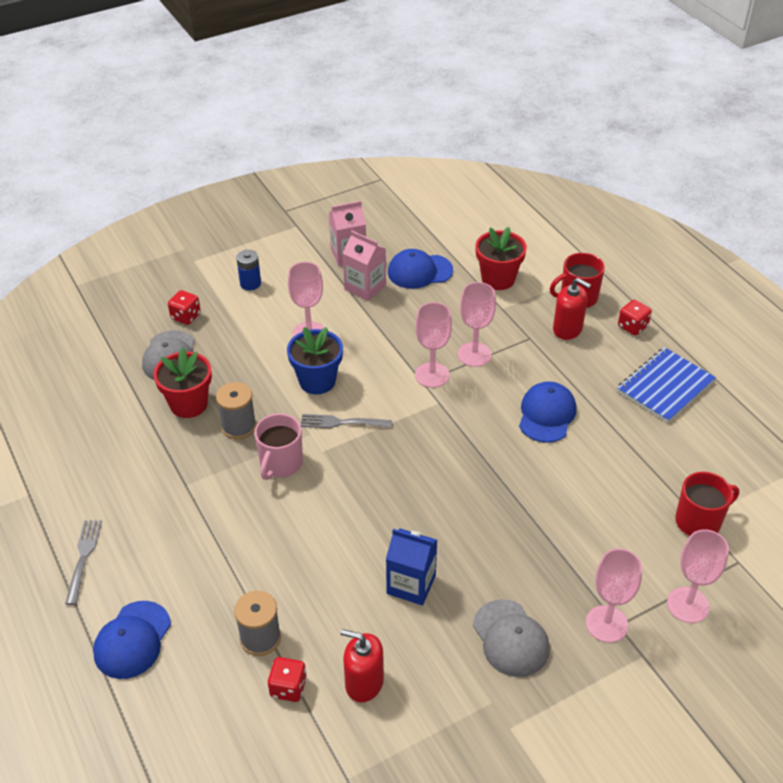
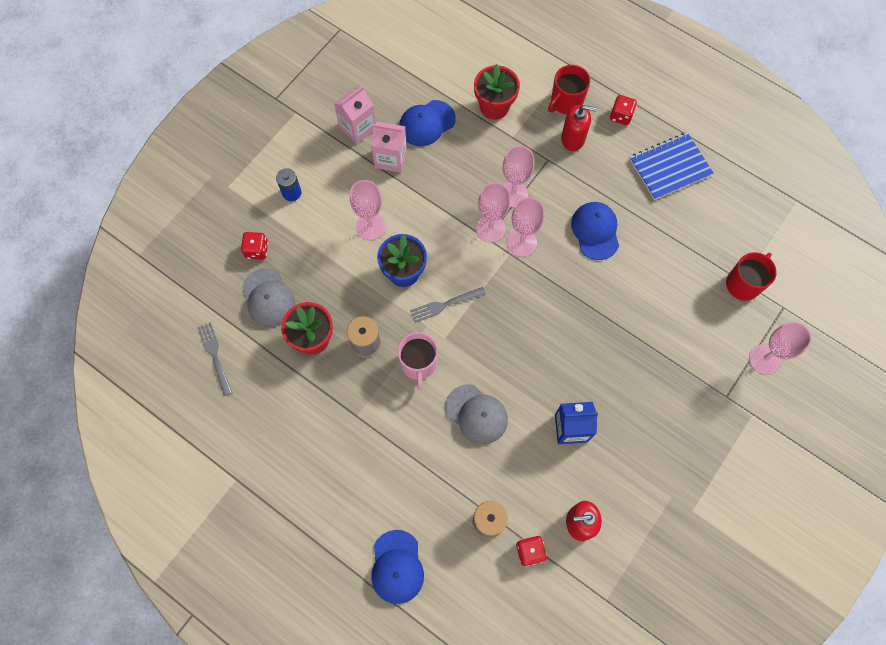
camera: 25 degrees left, 25 degrees up
grey fork [65,520,102,605] -> grey fork moved to [197,322,232,396]
grey cap [473,600,550,677] -> grey cap moved to [445,384,508,444]
pink goblet [586,548,642,643] -> pink goblet moved to [507,197,544,257]
blue notebook [617,347,716,423] -> blue notebook turned 45 degrees clockwise [630,132,714,200]

